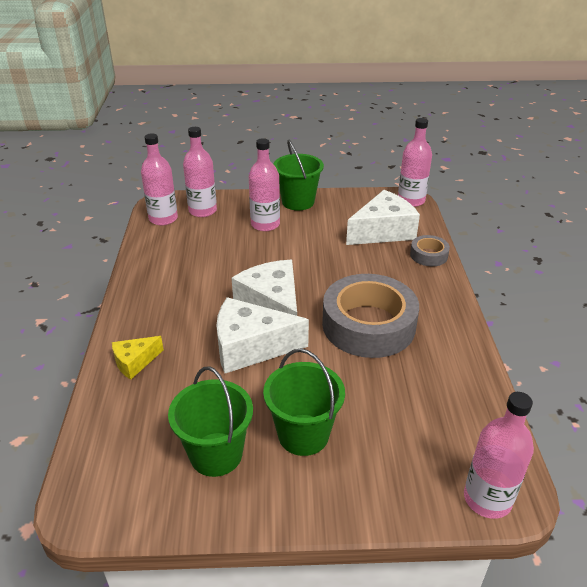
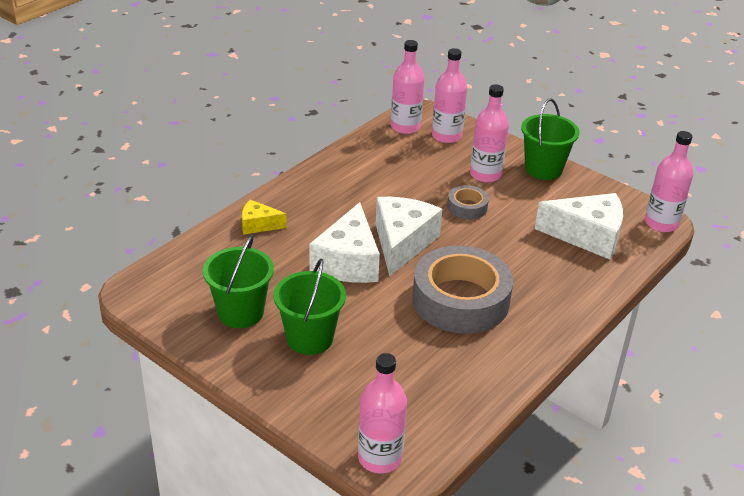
camera: 40 degrees right, 0 degrees up
white cheese [216,297,309,373] -> white cheese turned 120 degrees counterclockwise [309,202,380,283]
grey tape [410,235,450,266] -> grey tape moved to [447,185,489,220]

